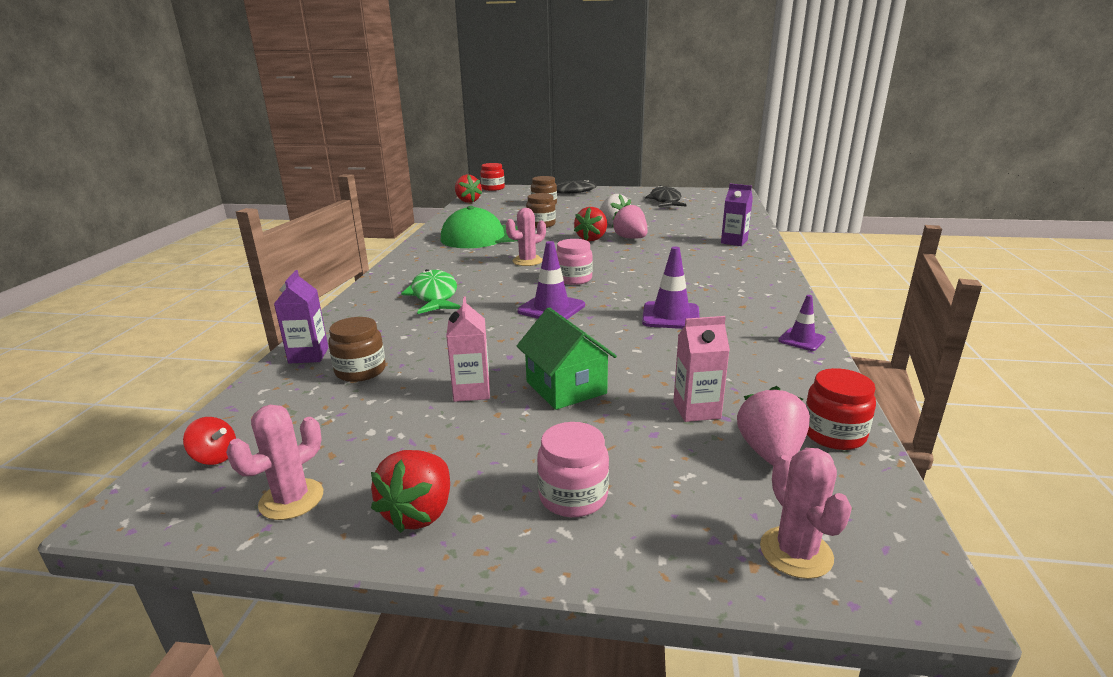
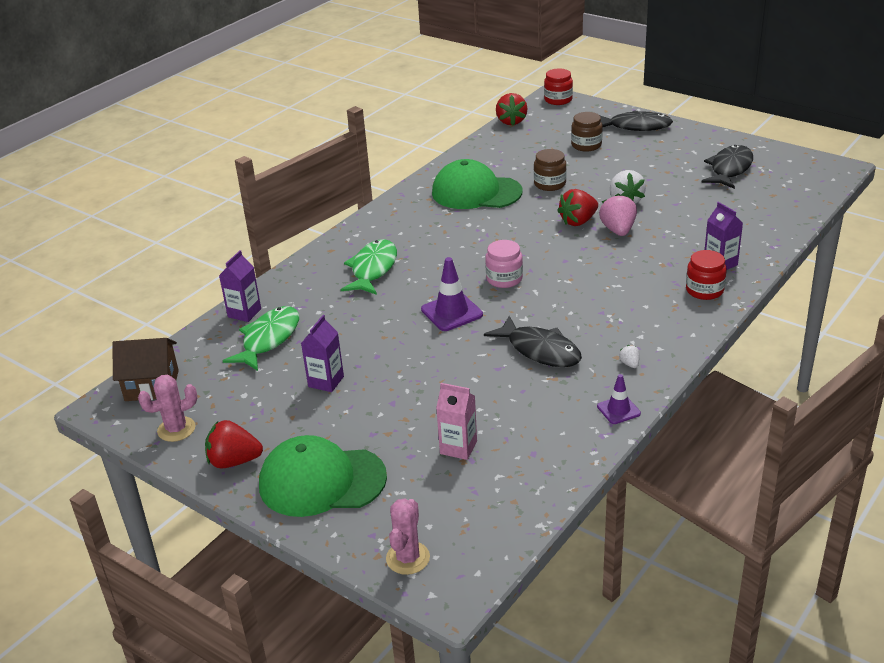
camera: 30 degrees right, 10 degrees up
red spinning top [183,417,236,465] -> brown house [112,338,179,401]
brown jar [328,317,386,382] -> green fish [223,306,299,371]
red strawberry [371,450,450,533] -> red strawberry turned 45 degrees clockwise [205,420,263,469]
pink carton [446,296,490,402] -> purple carton [301,315,344,392]
pink cactus [506,208,546,266] -> none
green house [517,307,617,410] -> none
pink jar [537,422,609,517] -> green cap [259,435,387,517]
purple traffic cone [642,247,700,329] -> black fish [484,316,582,367]
pink strawberry [737,386,810,466] -> none
red jar [806,368,876,450] -> red jar moved to [686,250,727,300]
none -> white strawberry [619,345,640,368]

